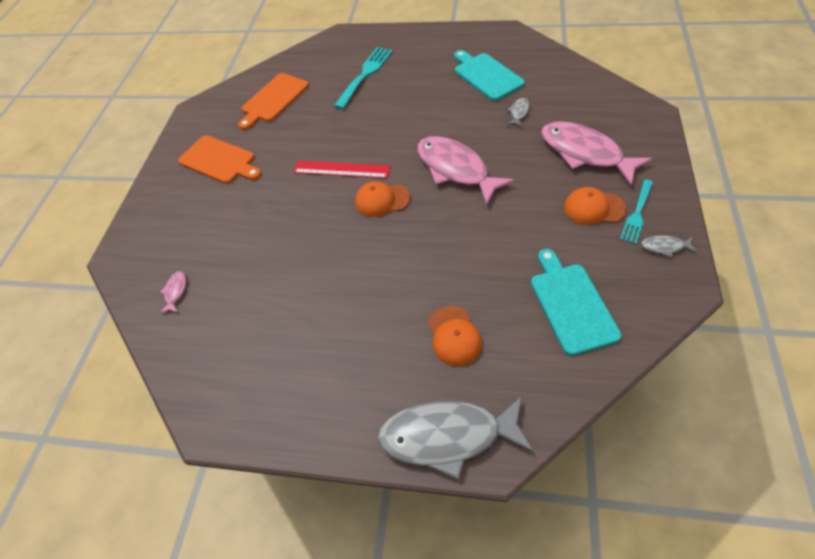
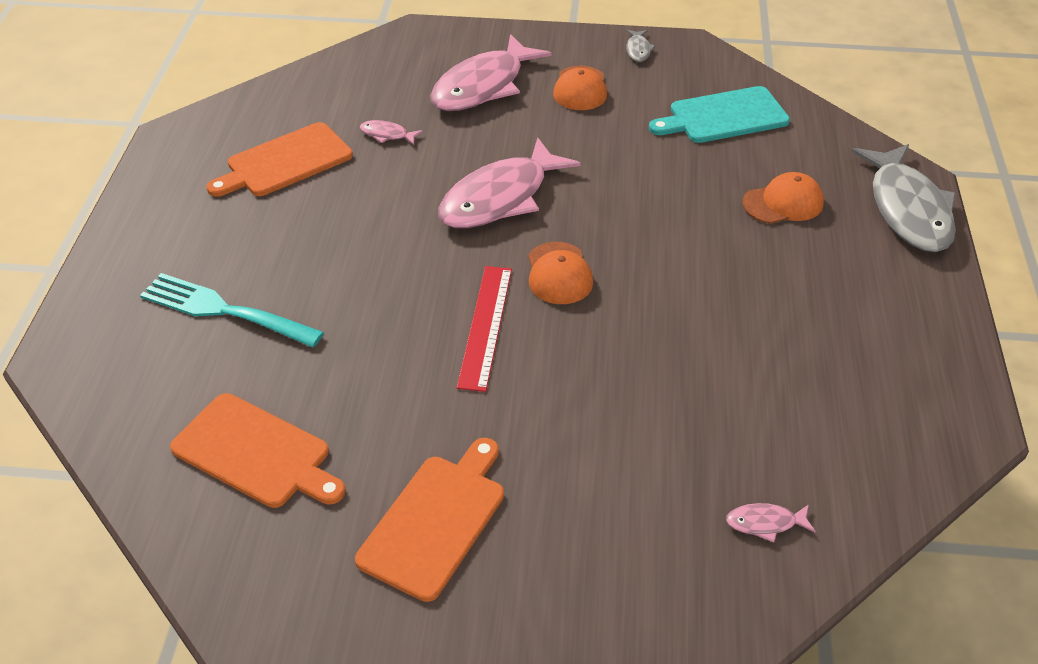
camera: 100 degrees left, 10 degrees down
turquoise cutting board [454,50,525,101] -> orange cutting board [206,122,353,197]
grey fish [507,98,530,126] -> pink fish [360,120,423,145]
turquoise fork [620,179,653,244] -> none

